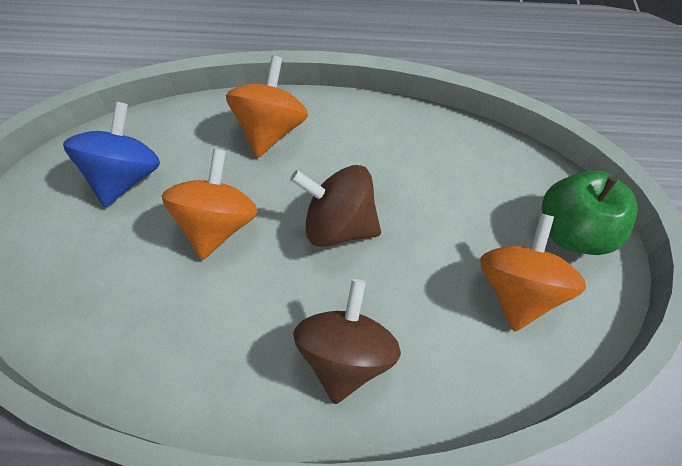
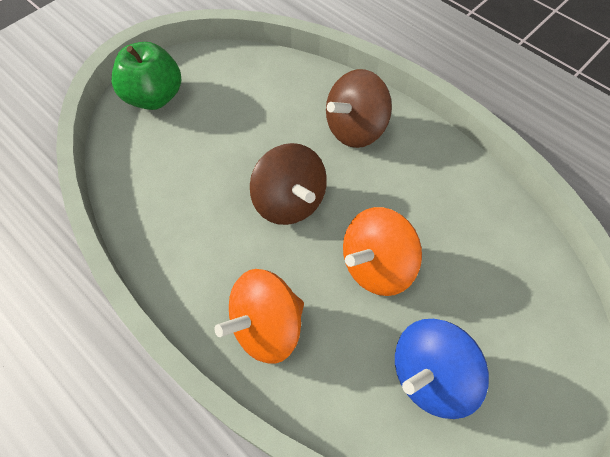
camera: 140 degrees left, 0 degrees up
orange spinning top [480,214,586,332] -> none

